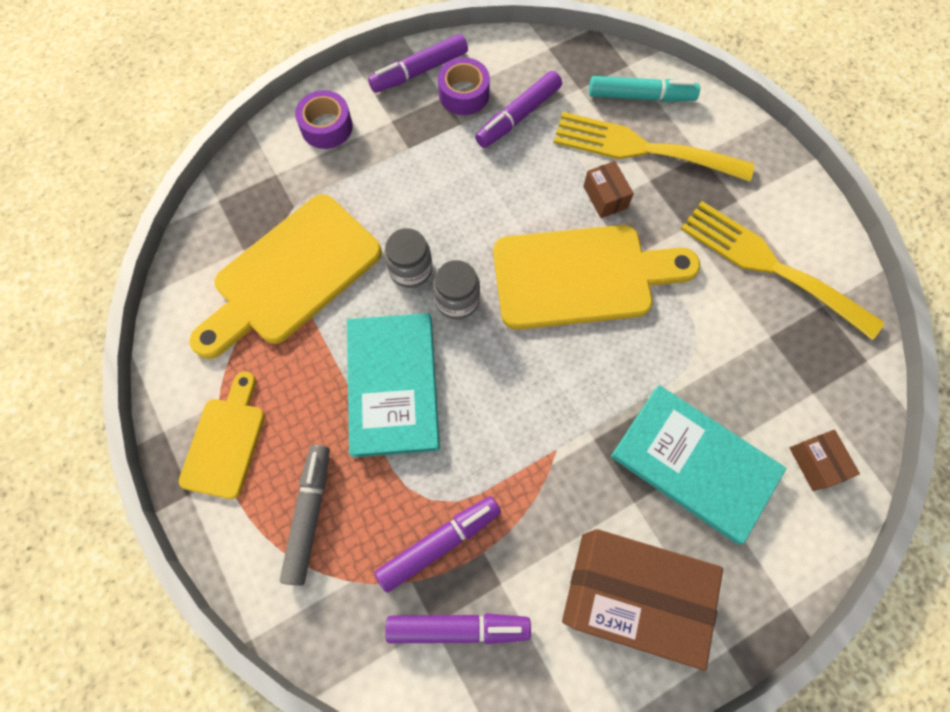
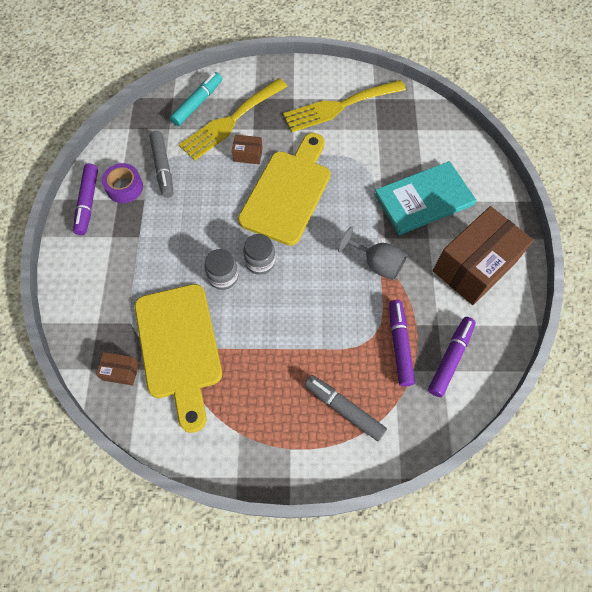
camera: 60 degrees left, 5 degrees down
yellow cutting board [179,371,265,499] -> none
purple tape [295,90,353,149] -> none
turquoise book [347,313,440,458] -> none
purple marker [475,71,562,148] -> grey marker [149,131,173,198]
brown box [790,429,860,491] -> brown box moved to [96,352,139,385]
none -> grey goblet [338,226,407,280]

